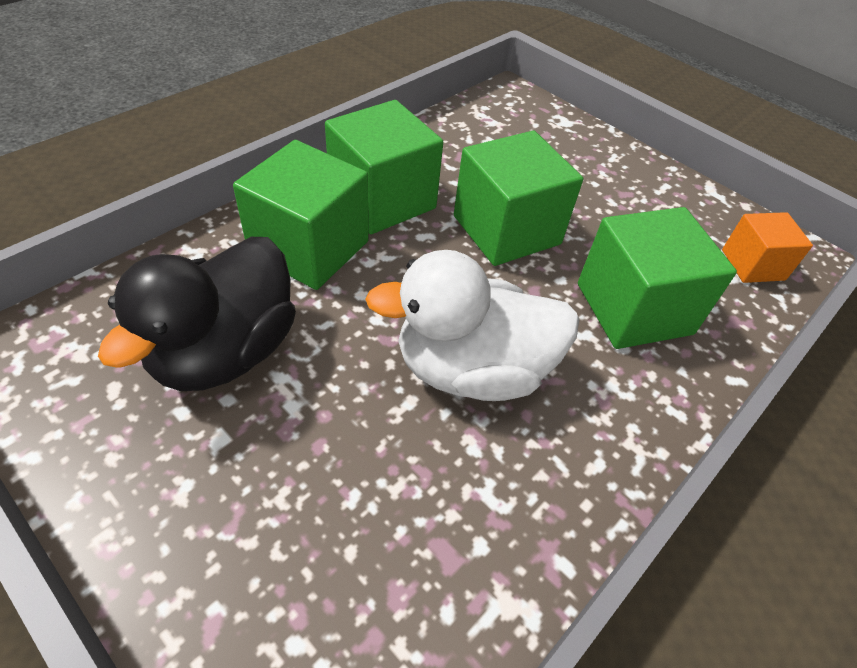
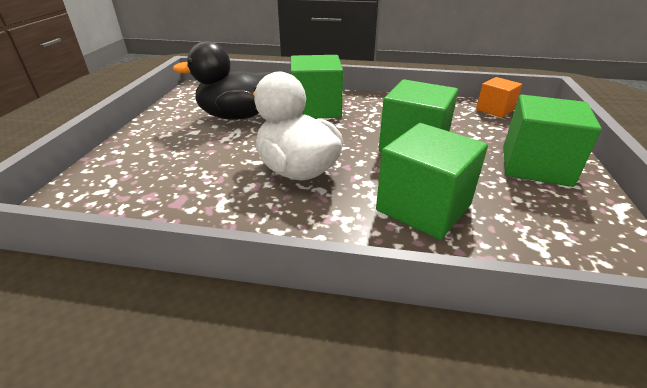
camera: 60 degrees right, 15 degrees down
green cube [325,100,443,234] -> green cube moved to [503,95,602,187]
orange cube [722,212,813,283] -> orange cube moved to [476,77,522,118]

